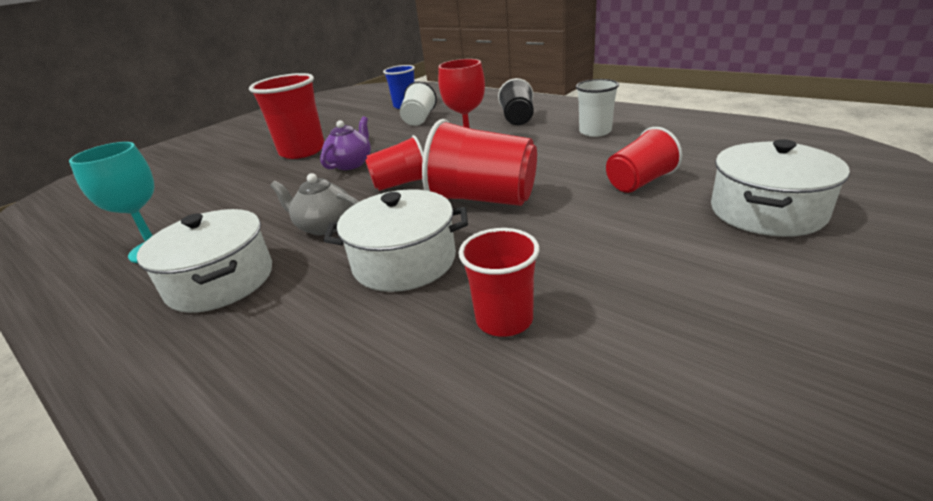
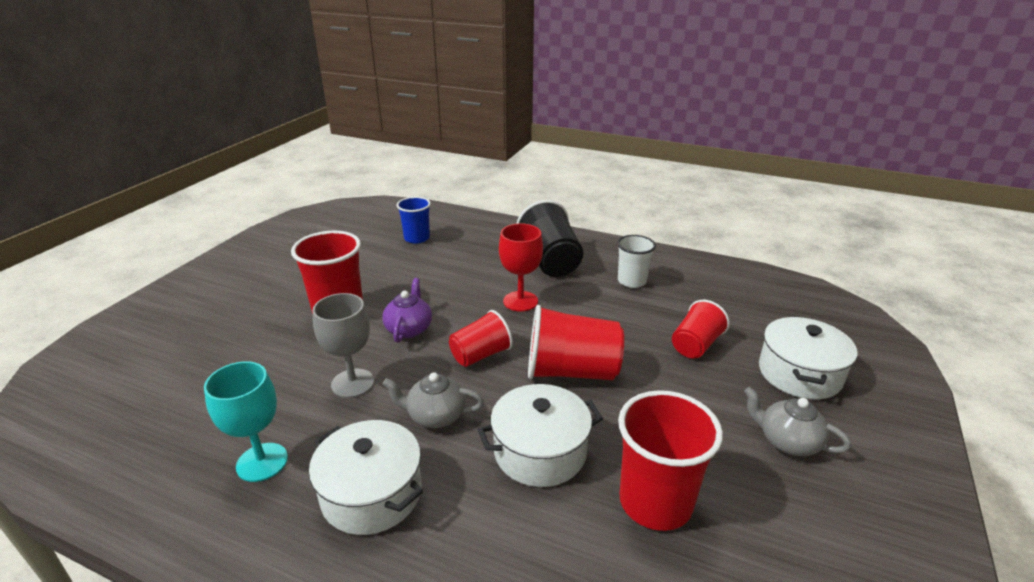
camera: 20 degrees left, 0 degrees up
white cup [400,81,437,126] -> none
red cup [459,228,539,337] -> red cup [618,390,723,531], size x1.60
black cup [498,78,534,125] -> black cup [516,200,583,277], size x1.60
none -> grey goblet [313,293,374,398]
none -> grey teapot [744,387,851,456]

